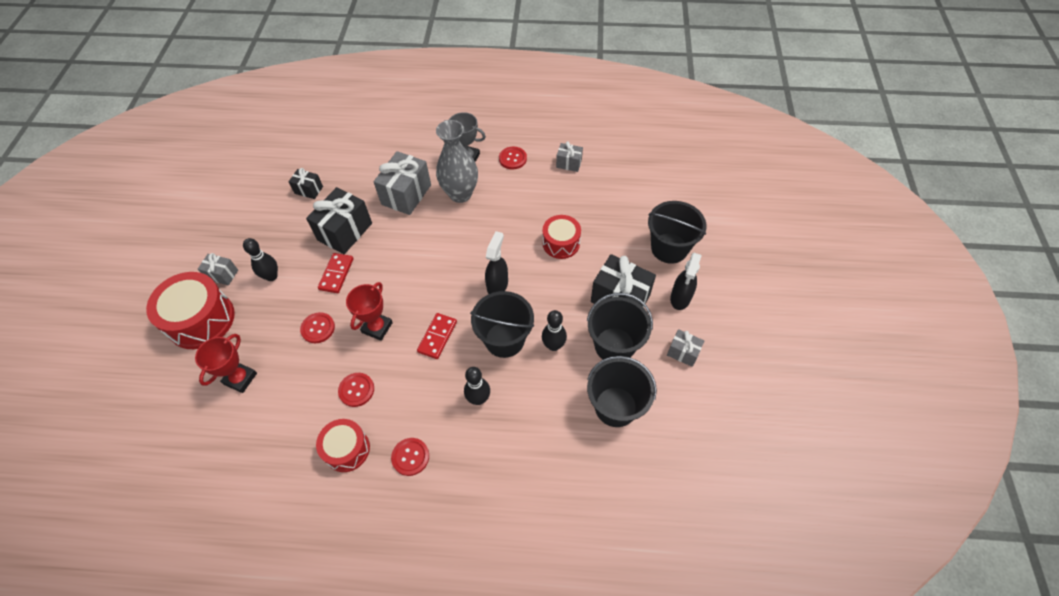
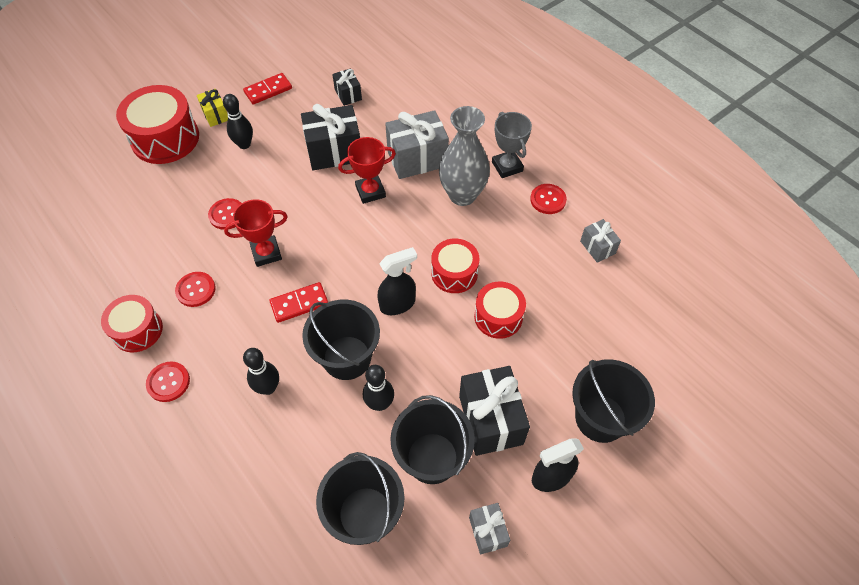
camera: 45 degrees right, 0 degrees up
red trophy [195,334,257,393] -> red trophy moved to [338,137,396,204]
grey gift [198,253,238,285] -> yellow gift [197,89,228,127]
red domino [318,253,353,293] -> red domino moved to [243,73,292,105]
none -> red drum [431,239,479,293]

